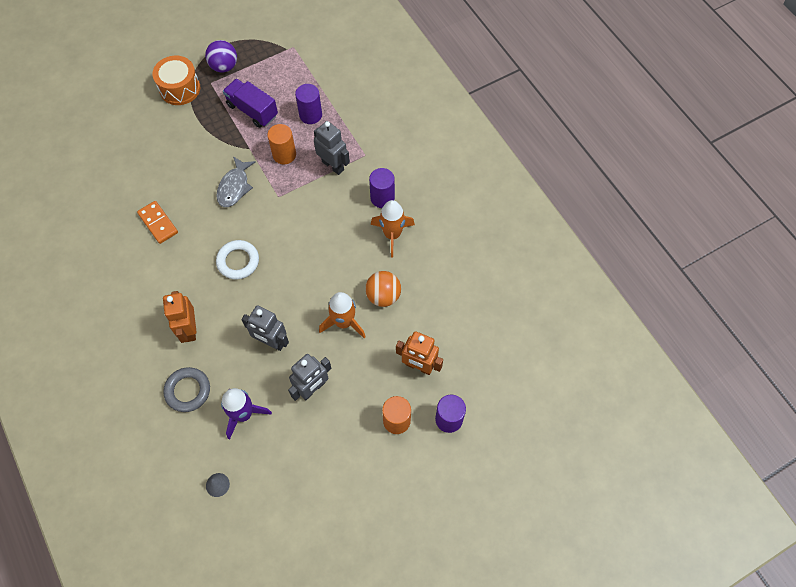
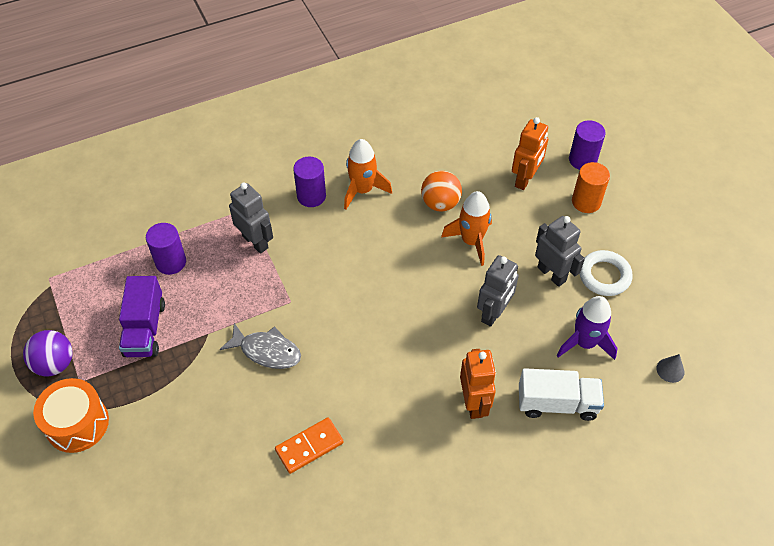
camera: 85 degrees left, 10 degrees down
orange robot [163,291,197,343] -> orange robot turned 90 degrees counterclockwise [460,349,496,419]
grey ring [163,367,210,412] -> white truck [519,368,604,421]
white ring [216,240,259,279] -> white ring moved to [580,250,633,296]
purple truck [223,79,278,128] -> purple truck turned 45 degrees counterclockwise [119,276,165,357]
orange cylinder [267,124,296,164] -> none
grey robot [314,121,350,175] -> grey robot turned 90 degrees clockwise [229,182,273,254]

